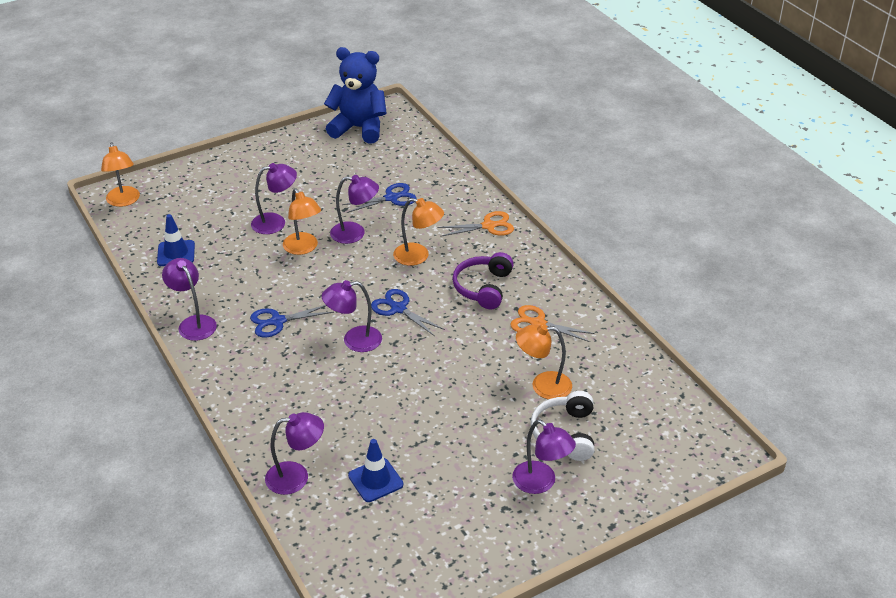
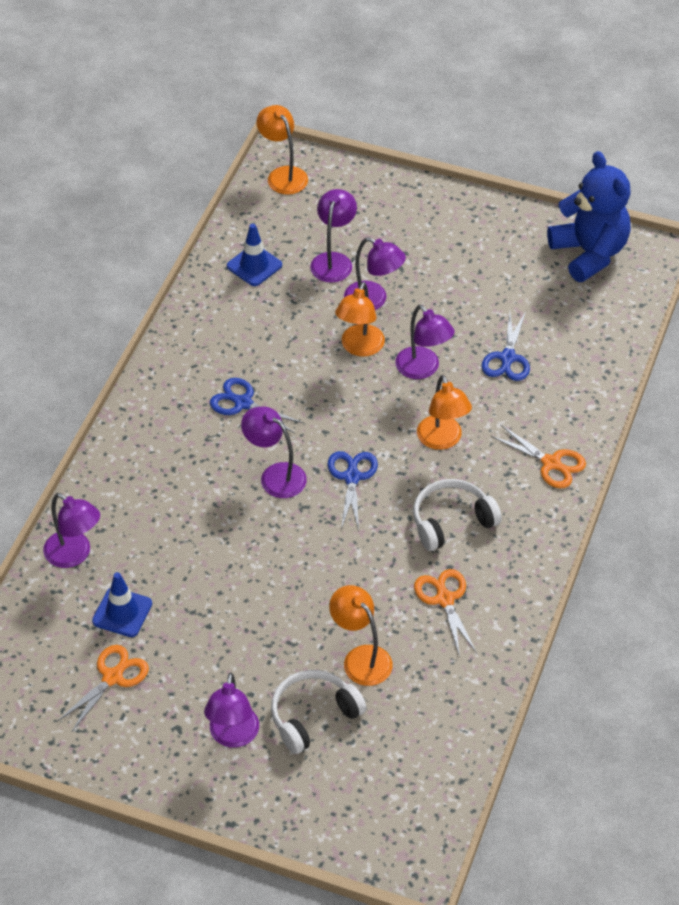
camera: 50 degrees right, 10 degrees up
orange lamp [101,142,140,207] -> orange lamp turned 120 degrees clockwise [256,105,308,195]
purple lamp [162,258,217,341] -> purple lamp moved to [310,189,357,283]
blue scissors [342,183,417,213] -> blue scissors turned 75 degrees clockwise [481,311,530,381]
purple headphones [452,252,514,309] -> white headphones [413,479,502,551]
none -> orange scissors [57,645,149,733]

